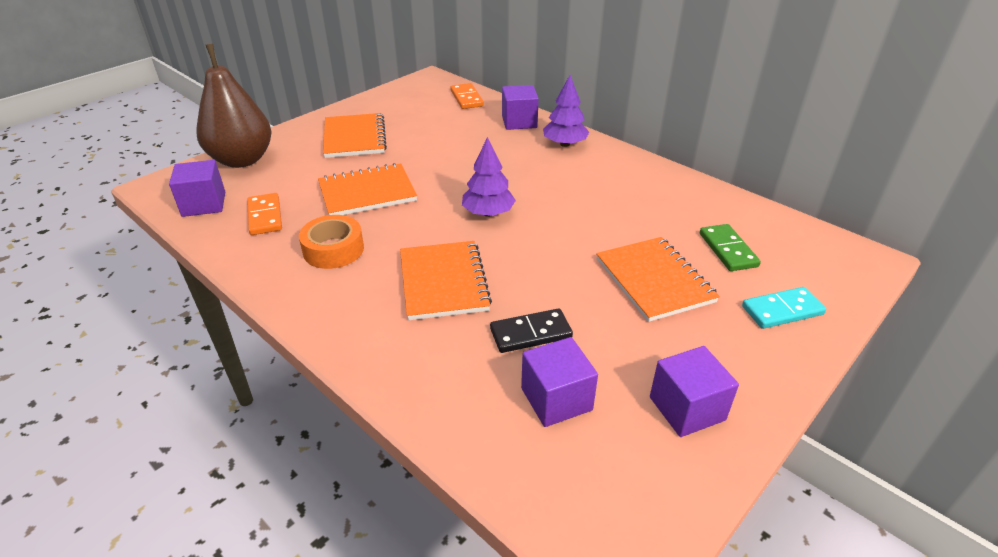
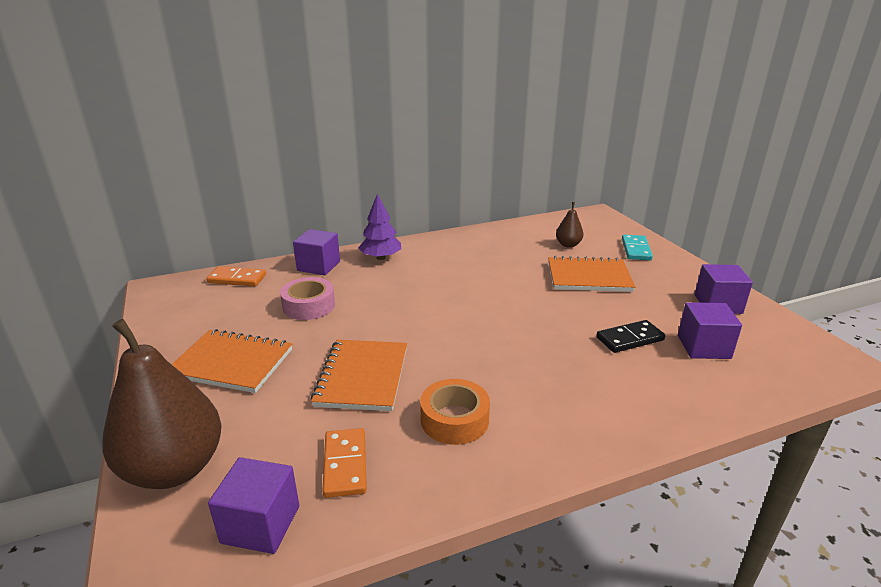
camera: 65 degrees left, 10 degrees down
orange domino [247,193,282,235] -> orange domino turned 75 degrees clockwise [323,428,367,498]
orange notebook [400,241,492,320] -> none
purple tree [462,137,516,217] -> none
black domino [490,308,573,353] -> black domino turned 60 degrees clockwise [596,320,665,353]
green domino [700,224,761,271] -> brown pear [556,202,584,248]
none -> pink tape [280,277,335,320]

